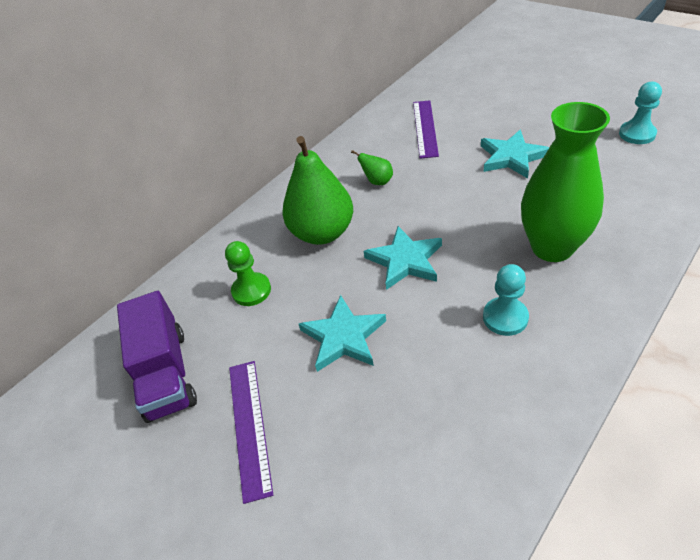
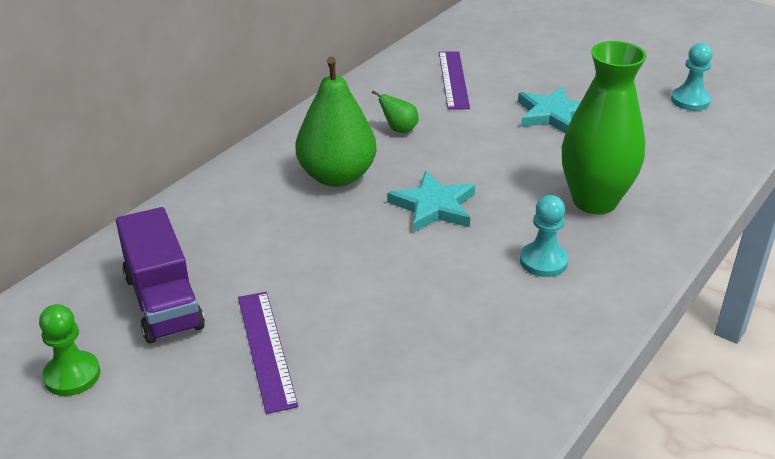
camera: 10 degrees left, 10 degrees down
green pawn [225,241,271,306] -> green pawn moved to [39,304,100,396]
turquoise star [299,295,386,372] -> none

